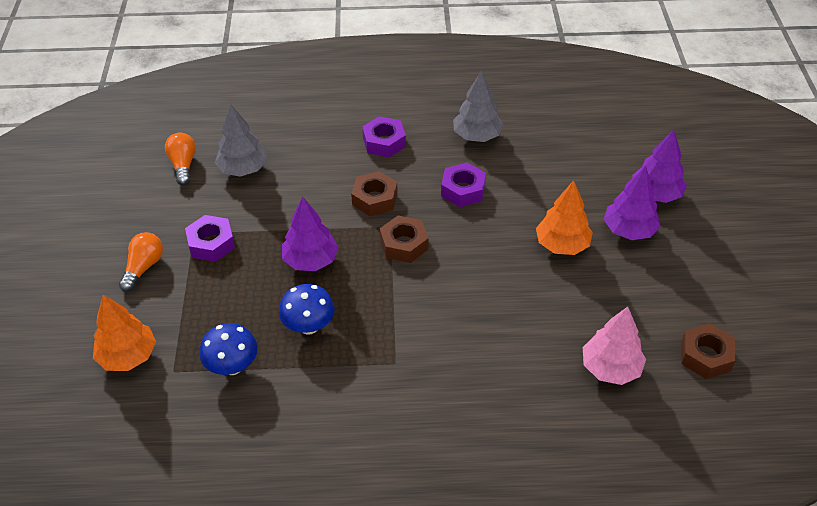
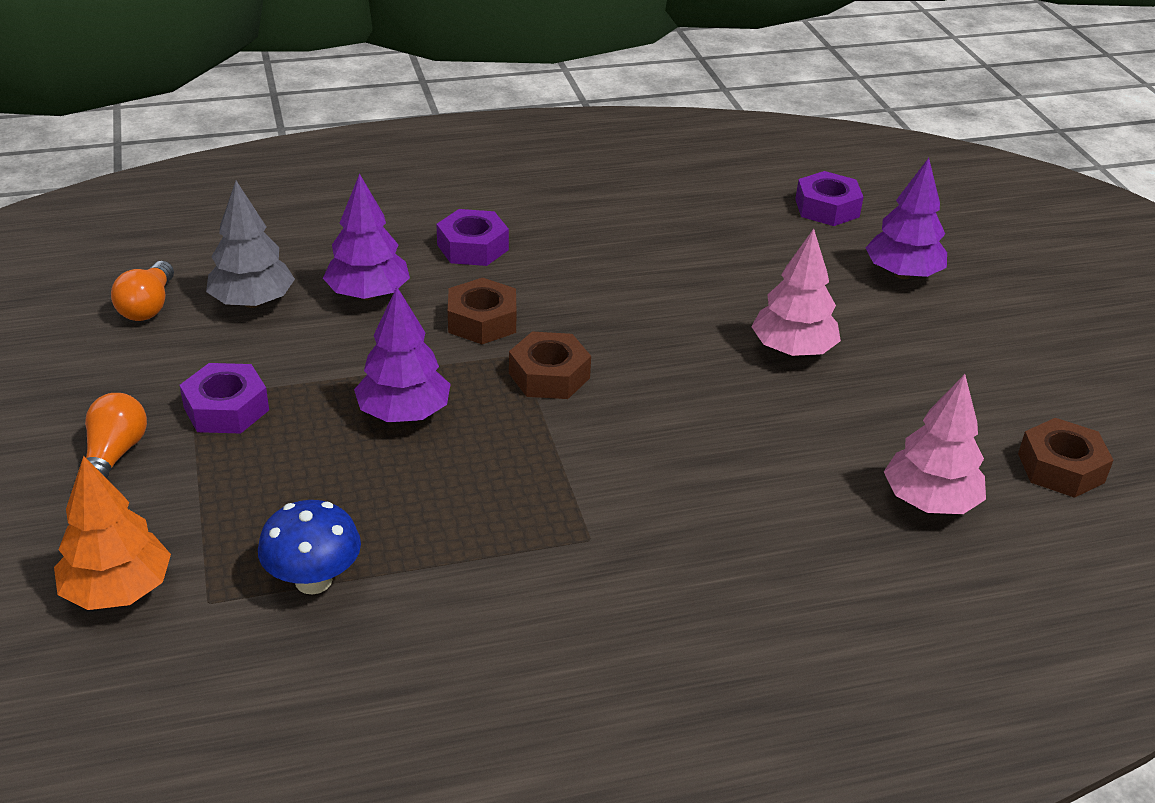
camera: 15 degrees left, 10 degrees down
orange light bulb [165,133,196,186] -> orange light bulb turned 150 degrees counterclockwise [111,261,174,321]
blue mushroom [279,284,335,335] -> none
purple nut [441,162,486,207] -> purple nut moved to [795,171,863,226]
grey tree [453,71,504,142] -> none
orange tree [536,180,593,255] -> pink tree [751,229,841,356]
purple tree [604,166,661,240] -> purple tree moved to [323,173,410,300]

